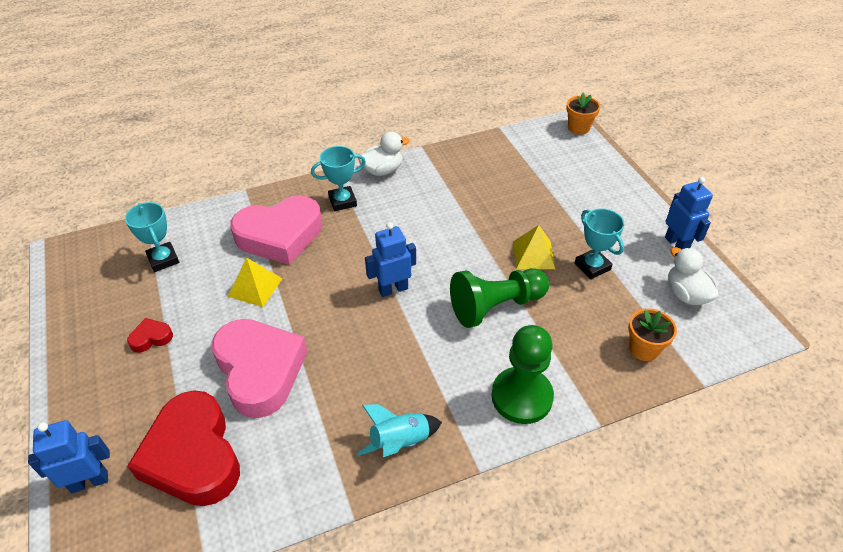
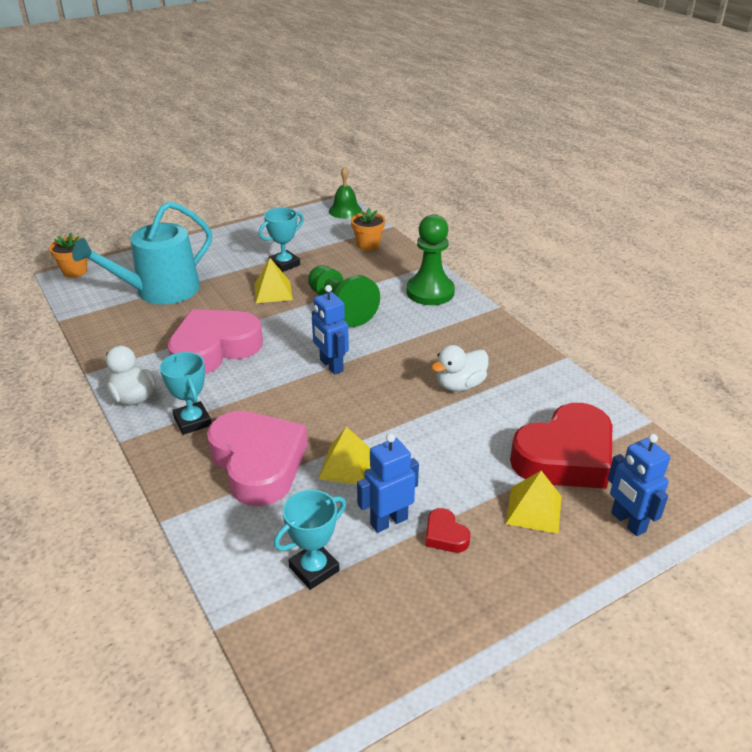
camera: 100 degrees left, 10 degrees down
pink heart [212,319,308,418] -> pink heart moved to [168,309,263,374]
turquoise rocket [357,404,442,457] -> none
blue robot [665,177,713,249] -> blue robot moved to [357,433,419,533]
white duck [668,247,718,305] -> white duck moved to [431,345,489,391]
none -> turquoise watering can [72,201,212,305]
none -> green bell [329,167,362,219]
none -> yellow pyramid [506,471,562,534]

